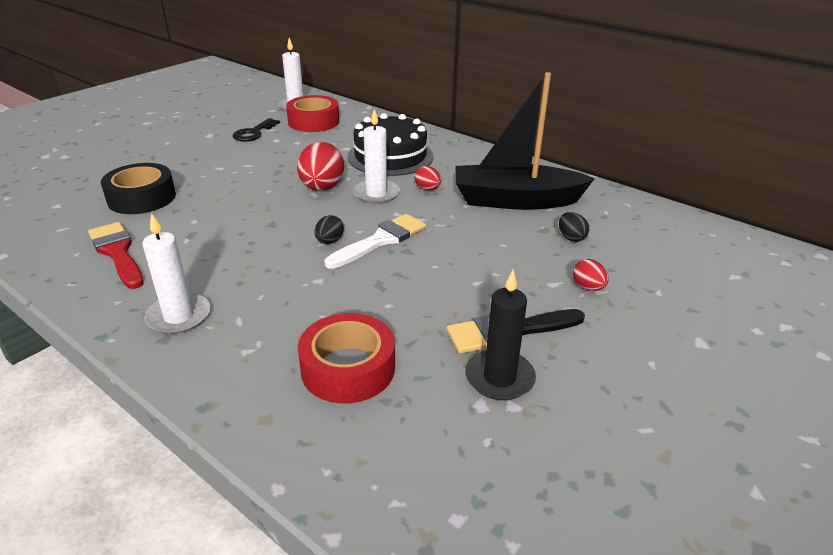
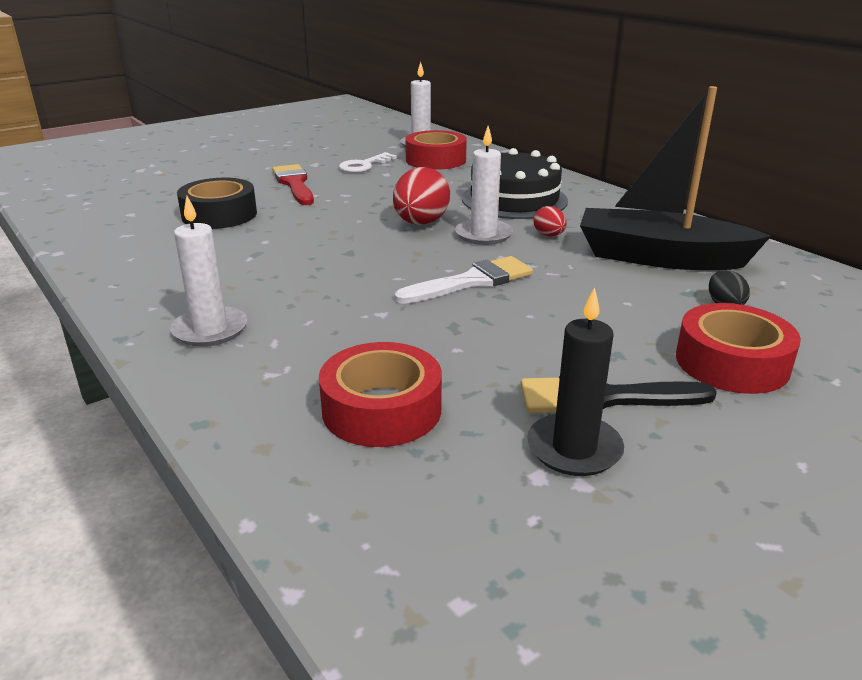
camera: 15 degrees right, 5 degrees down
red brush [88,222,144,289] -> red brush moved to [272,164,314,205]
black key [232,118,280,142] -> white key [339,152,397,173]
black egg [315,215,344,244] -> none
red egg [573,259,609,291] -> red tape [676,303,801,394]

